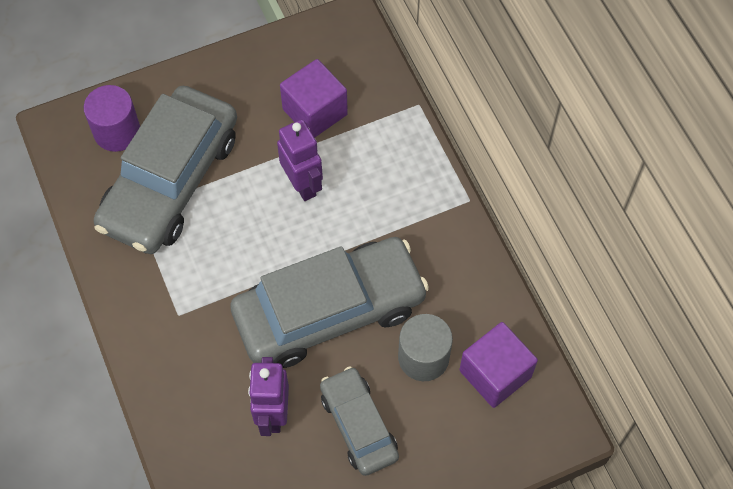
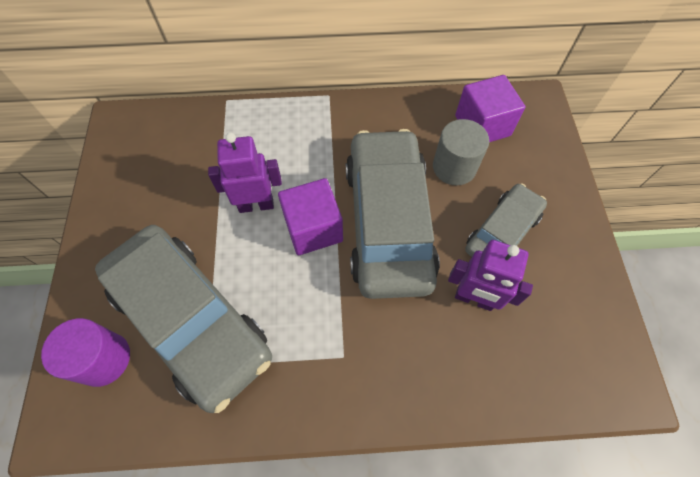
camera: 70 degrees left, 0 degrees up
purple cube [280,59,348,138] -> purple cube moved to [278,178,343,255]
grey car [320,366,399,476] -> grey car turned 135 degrees clockwise [465,183,547,257]

